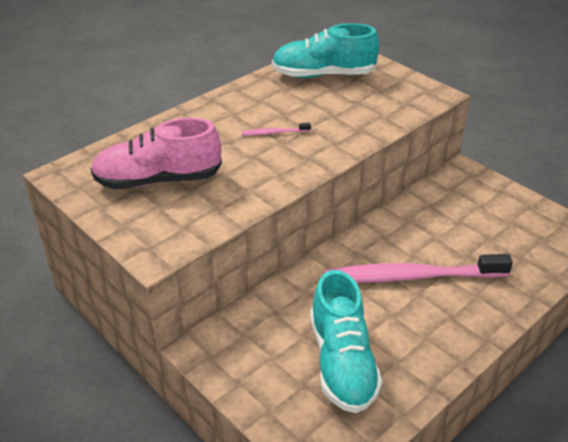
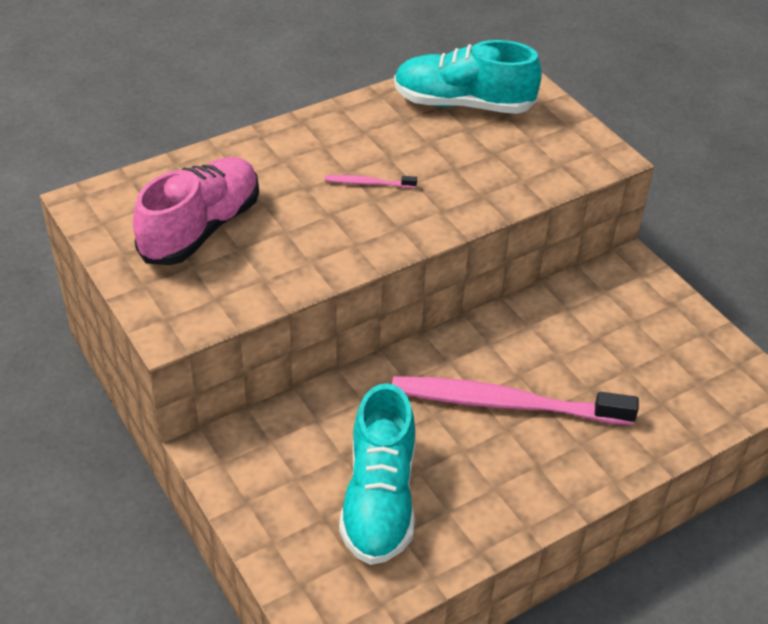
camera: 10 degrees right, 5 degrees up
pink shoe [91,118,222,189] -> pink shoe turned 120 degrees clockwise [133,157,259,265]

